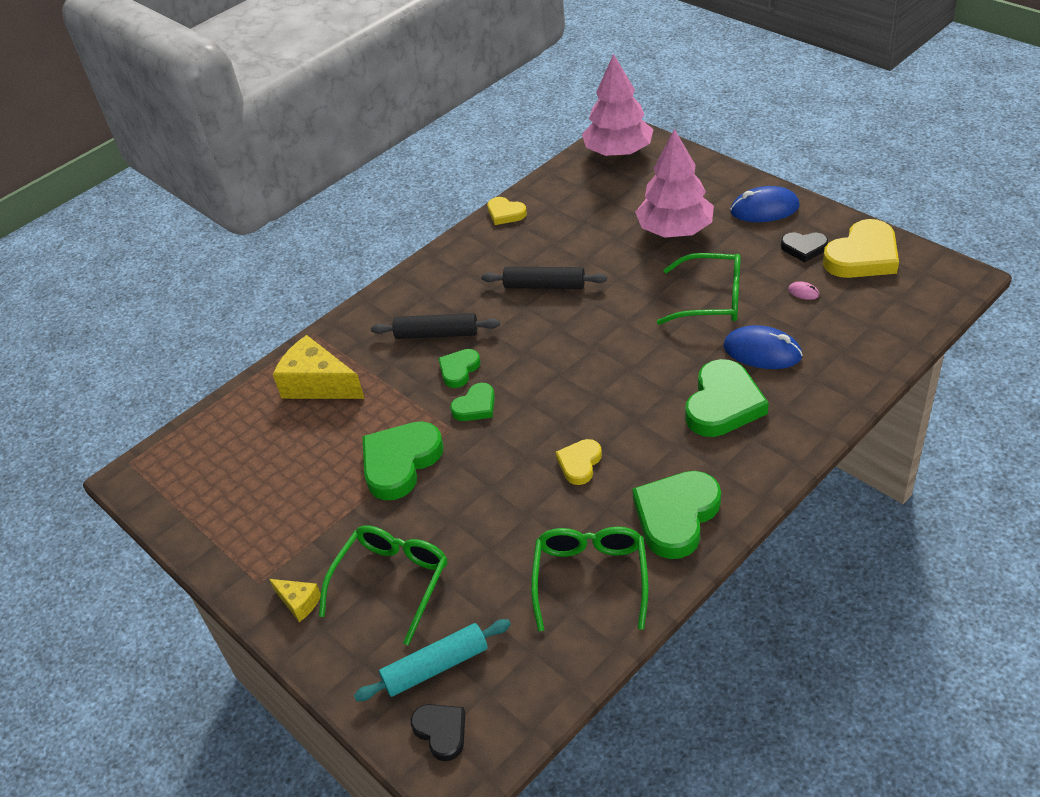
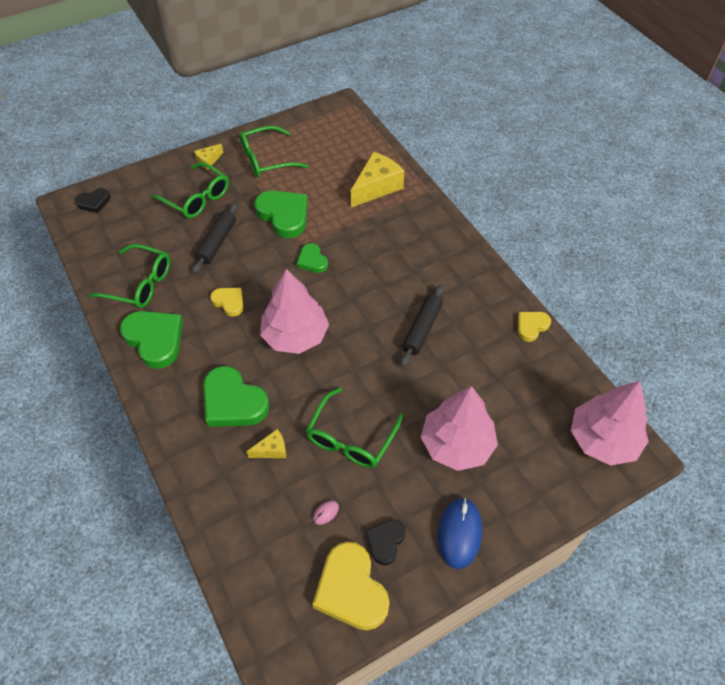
camera: 100 degrees right, 10 degrees up
turquoise rolling pin [354,619,511,701] -> none
black rolling pin [371,313,500,339] -> black rolling pin moved to [192,202,238,274]
green heart [438,349,481,388] -> none
blue mouse [723,325,803,369] -> yellow cheese [246,429,286,458]
none -> green glasses [239,126,308,177]
none -> pink tree [260,269,329,354]

